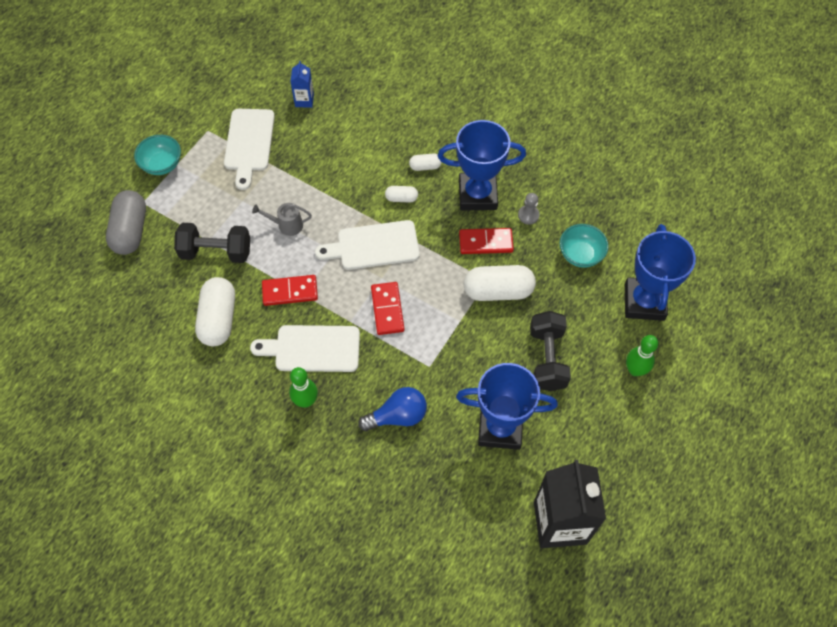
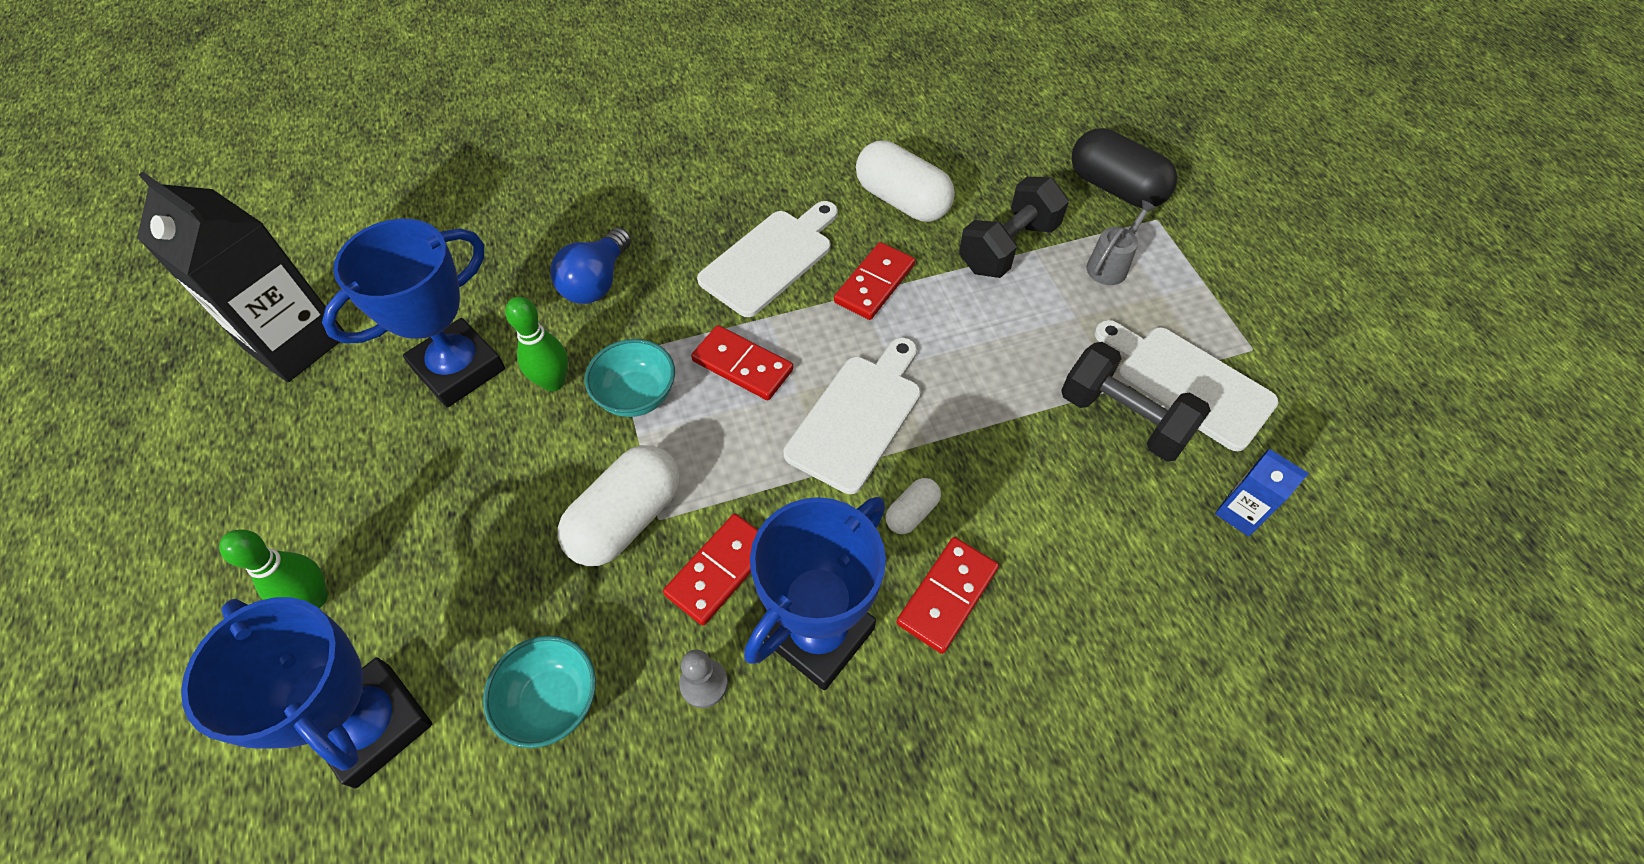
camera: 130 degrees right, 5 degrees down
grey capsule [106,190,146,255] -> black capsule [1071,128,1177,208]
turquoise bowl [134,135,181,175] -> turquoise bowl moved to [585,339,675,417]
grey watering can [252,203,312,236] -> grey watering can moved to [1086,200,1156,285]
green bowling pin [289,367,318,407] -> green bowling pin moved to [505,297,568,391]
white capsule [409,154,442,171] -> red domino [897,537,999,654]
black dumbbell [530,311,571,391] -> black dumbbell moved to [1061,342,1211,462]

